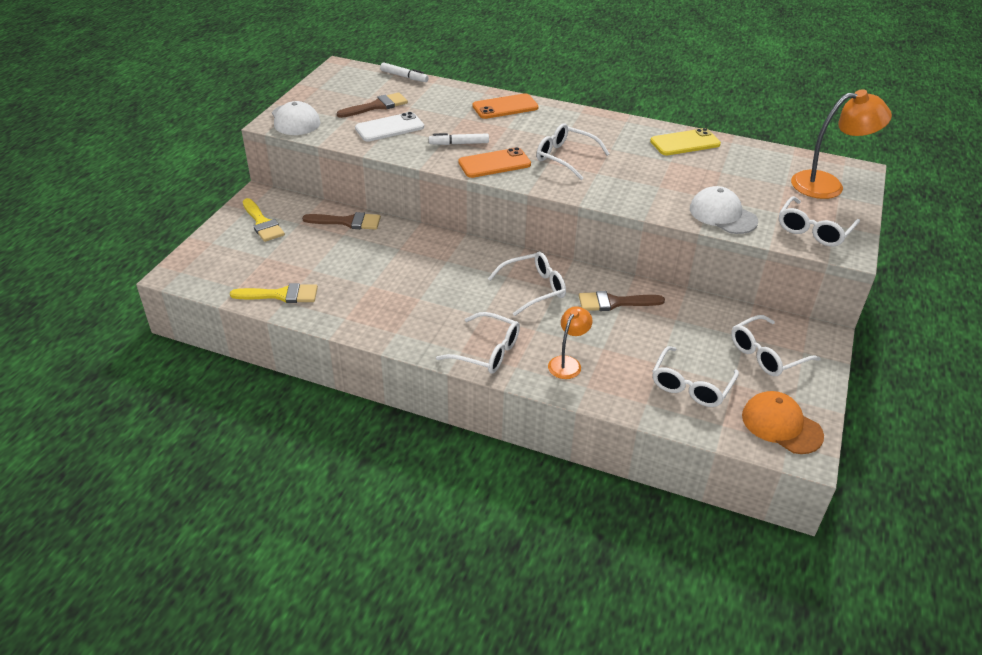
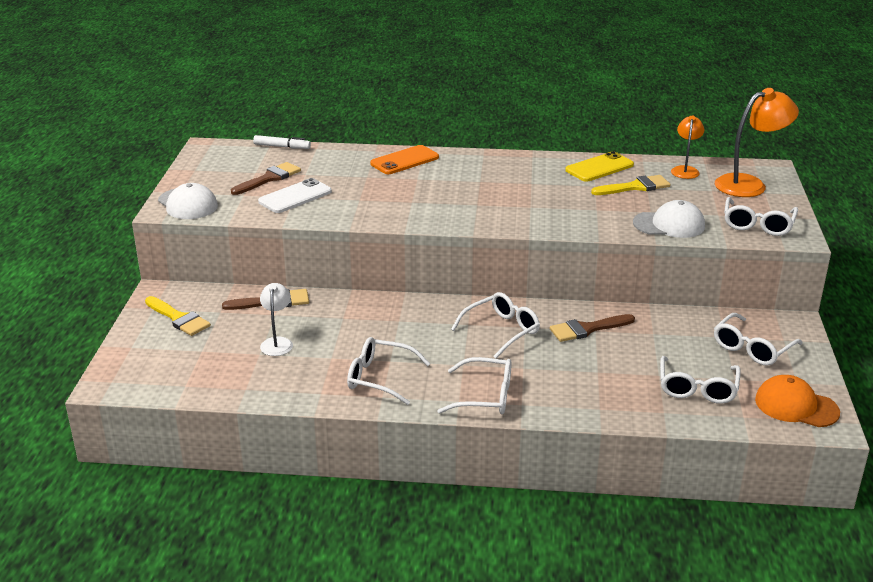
camera: 15 degrees left, 10 degrees down
yellow brush [230,283,318,303] -> yellow brush moved to [591,175,671,195]
white marker [429,133,489,145] -> none
orange phone [458,147,531,178] -> none
white glasses [536,123,610,180] -> white glasses moved to [347,337,430,405]
orange lamp [548,306,592,379] -> orange lamp moved to [671,116,704,179]
white cap [690,186,758,234] -> white cap turned 150 degrees clockwise [633,200,705,238]
none -> white lamp [260,283,293,356]

